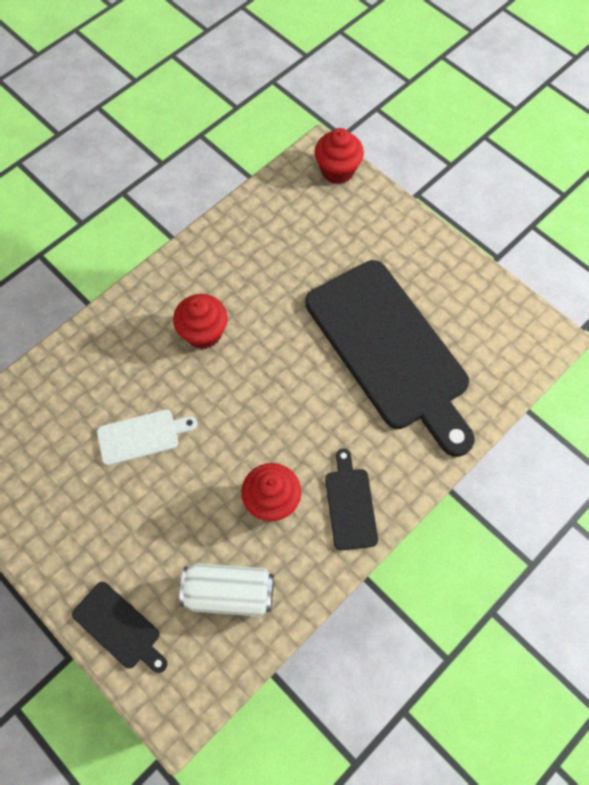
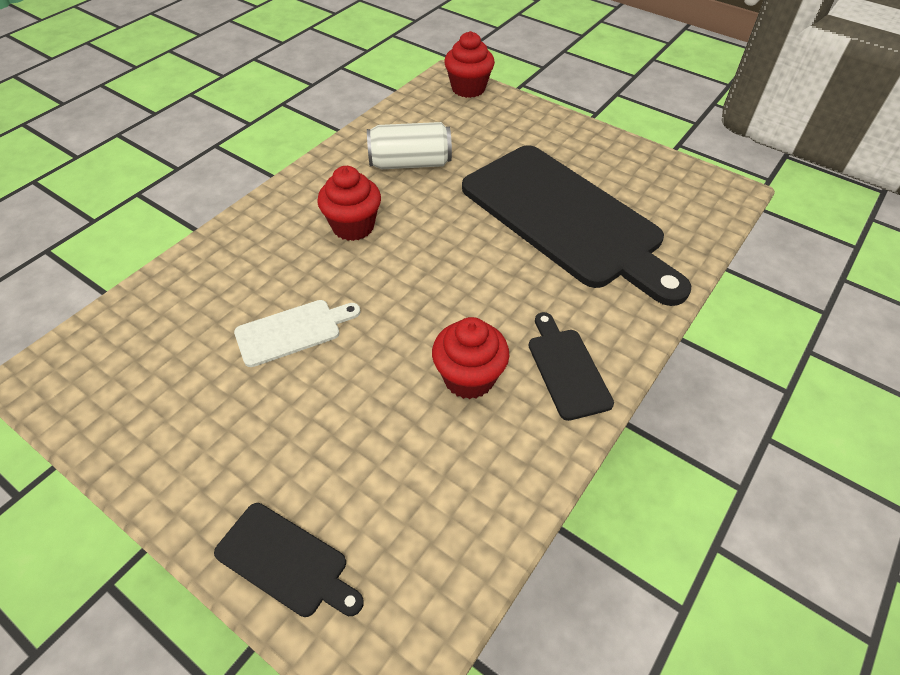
camera: 10 degrees left, 15 degrees down
white can [180,564,274,617] -> white can moved to [367,122,452,169]

